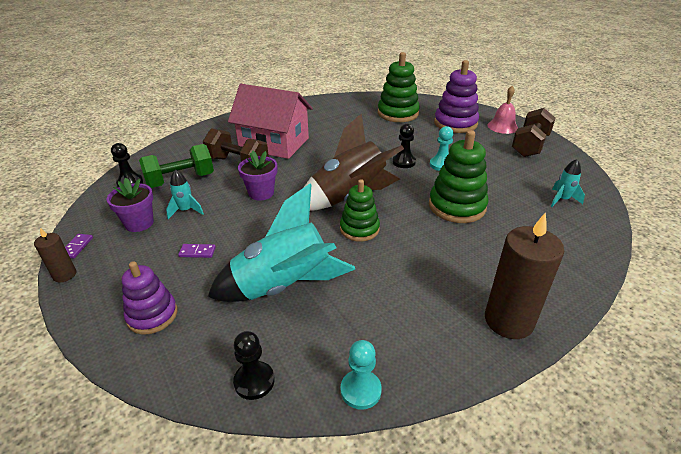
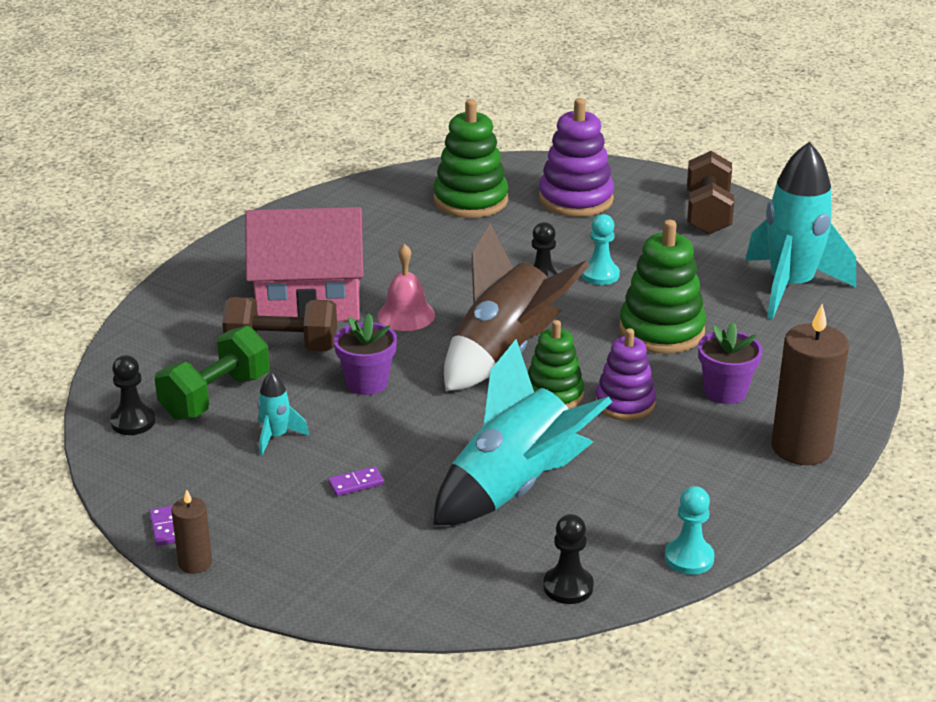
camera: 25 degrees left, 5 degrees down
purple flower pot [107,178,154,232] -> purple flower pot moved to [698,322,762,404]
purple stacking toy [122,261,177,334] -> purple stacking toy moved to [595,328,656,421]
pink bell [487,86,518,134] -> pink bell moved to [378,244,435,331]
turquoise rocket [551,159,585,207] -> turquoise rocket [745,142,856,319], size x2.33

